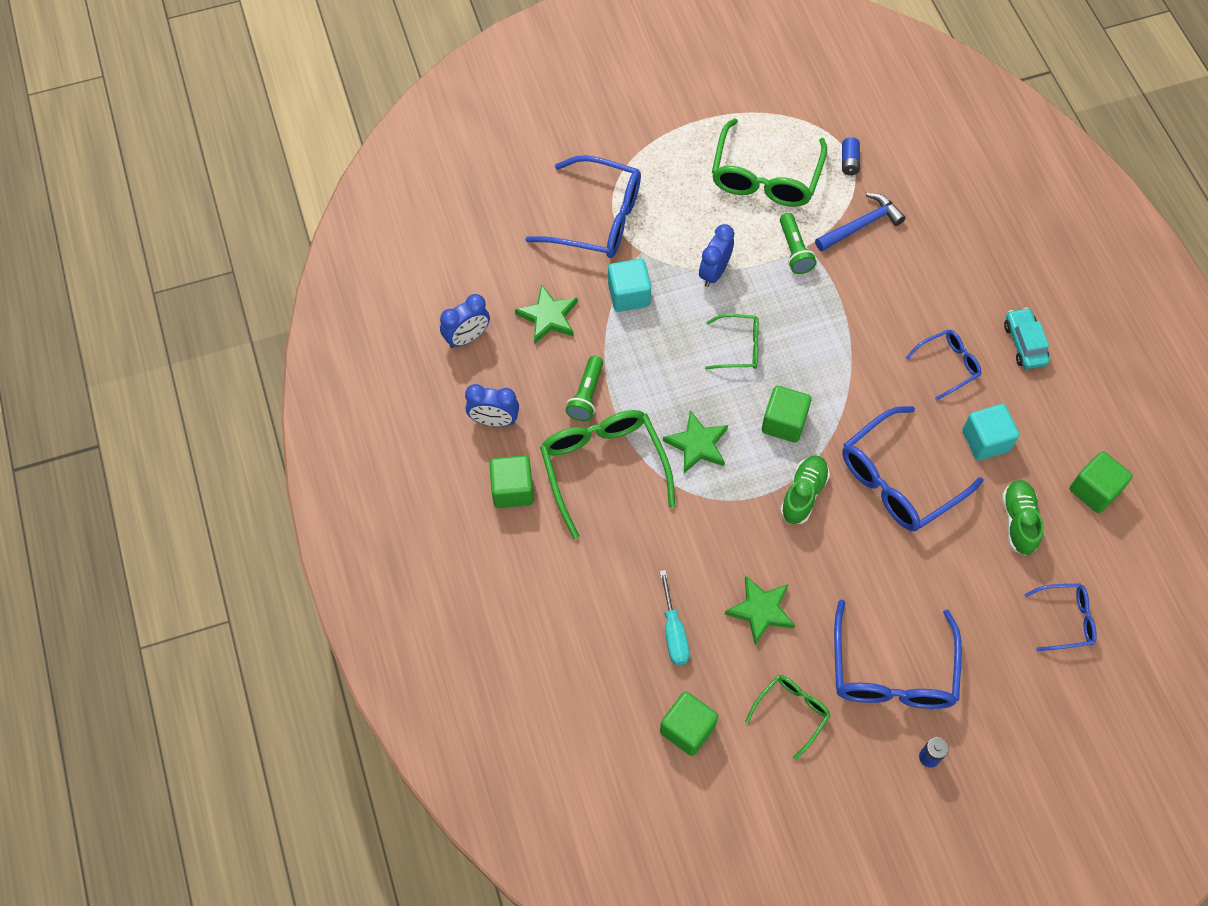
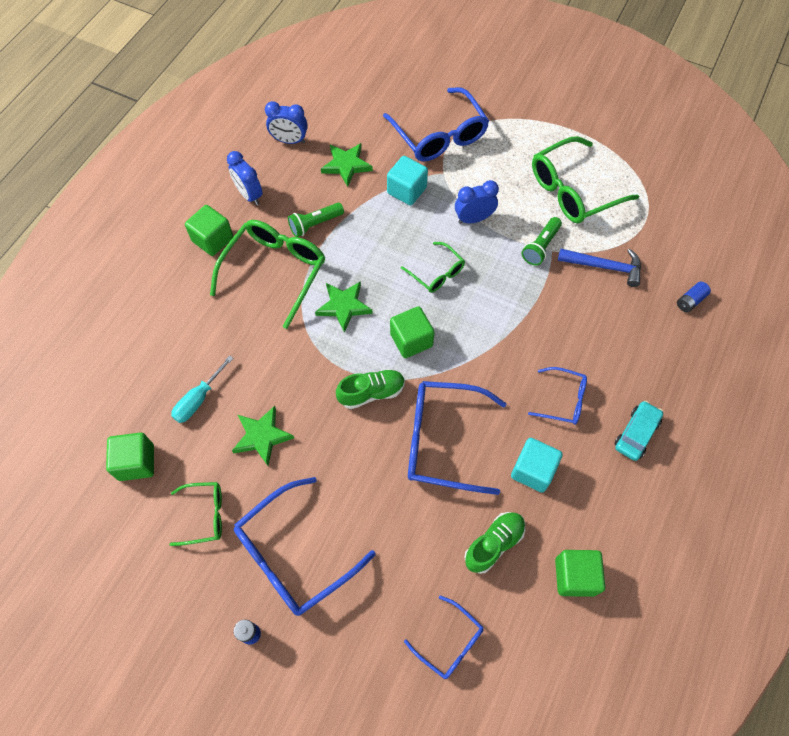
camera: 45 degrees right, 0 degrees up
blue battery [842,137,860,175] -> blue battery moved to [677,282,711,312]

